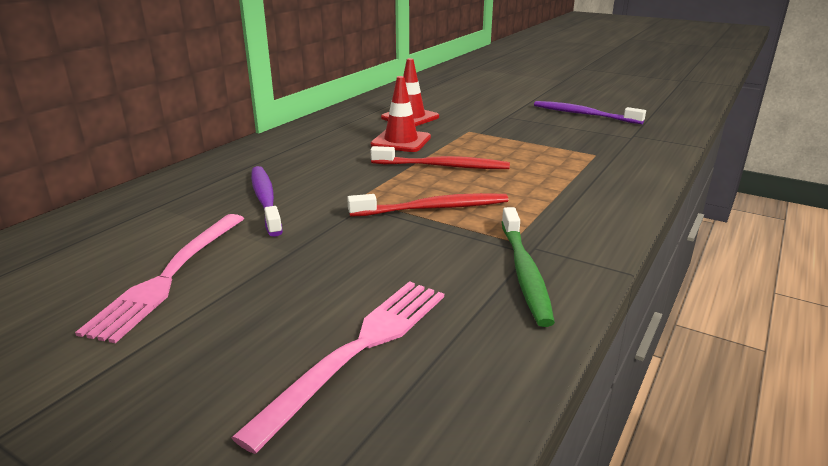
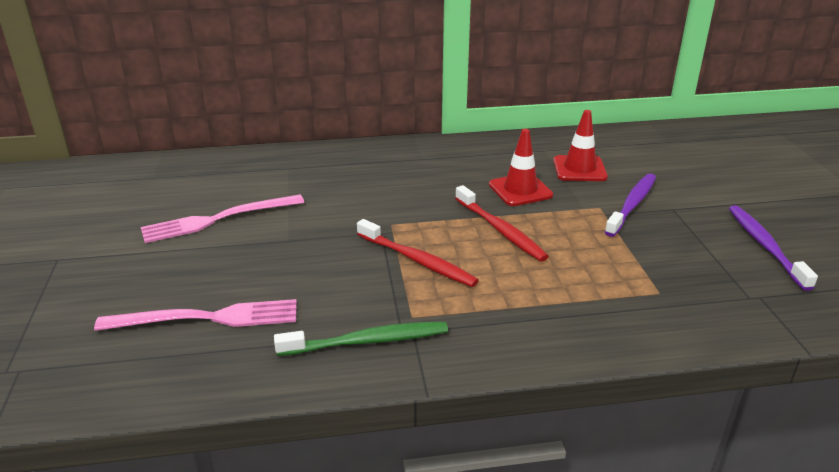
camera: 50 degrees right, 5 degrees up
purple toothbrush [251,166,283,237] -> purple toothbrush moved to [605,173,656,237]
green toothbrush [501,207,555,327] -> green toothbrush turned 150 degrees counterclockwise [274,322,448,356]

